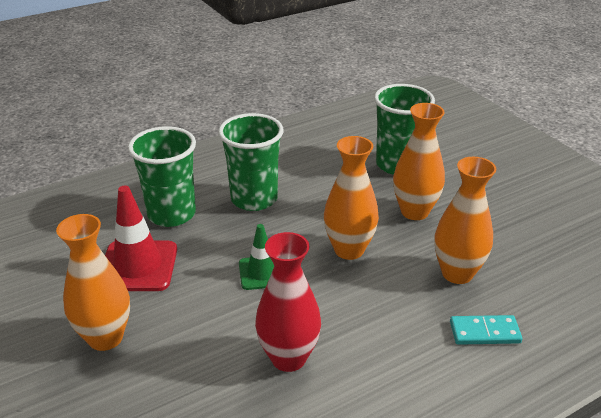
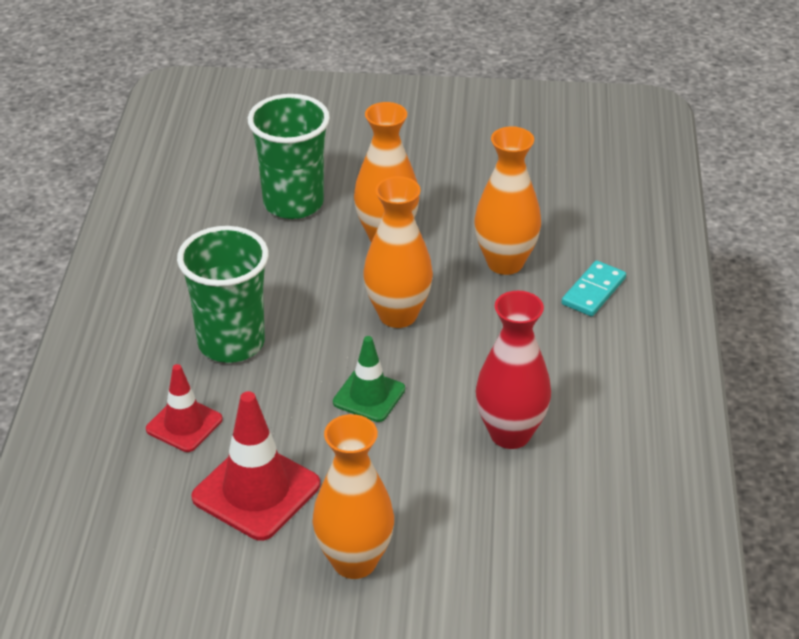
camera: 55 degrees left, 5 degrees up
green cup [128,126,196,227] -> red traffic cone [146,364,223,452]

